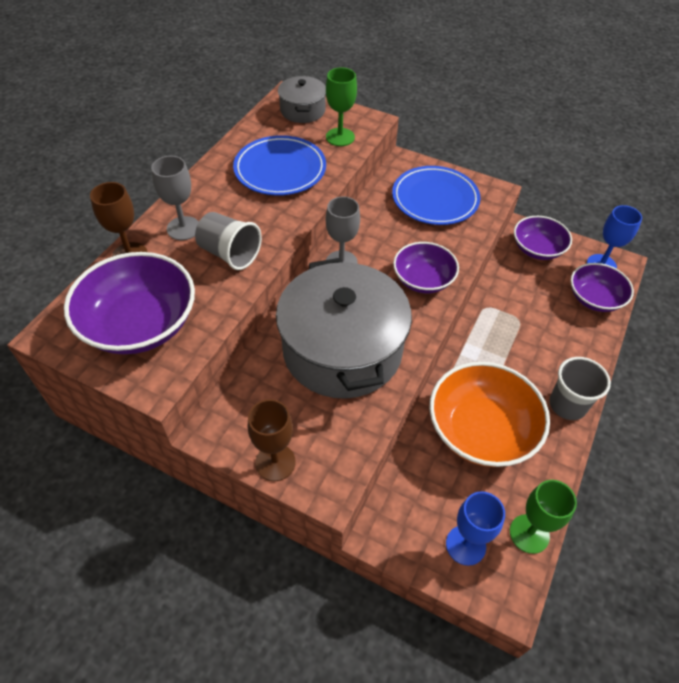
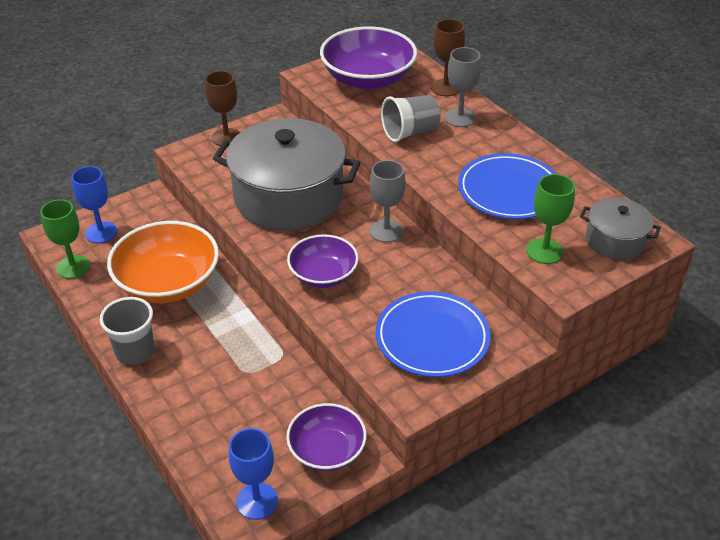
camera: 120 degrees right, 10 degrees down
purple bowl [571,263,634,312] -> none

